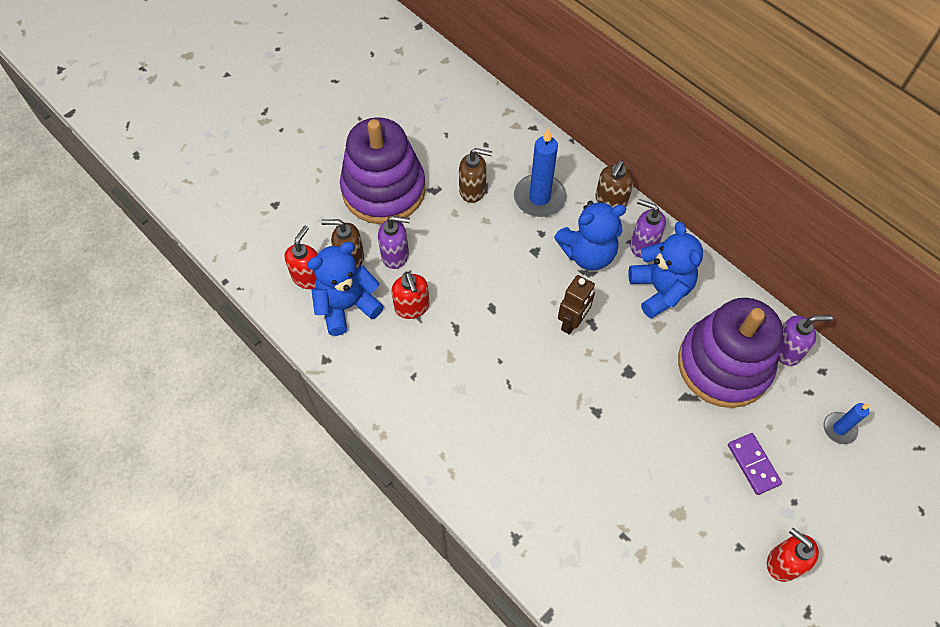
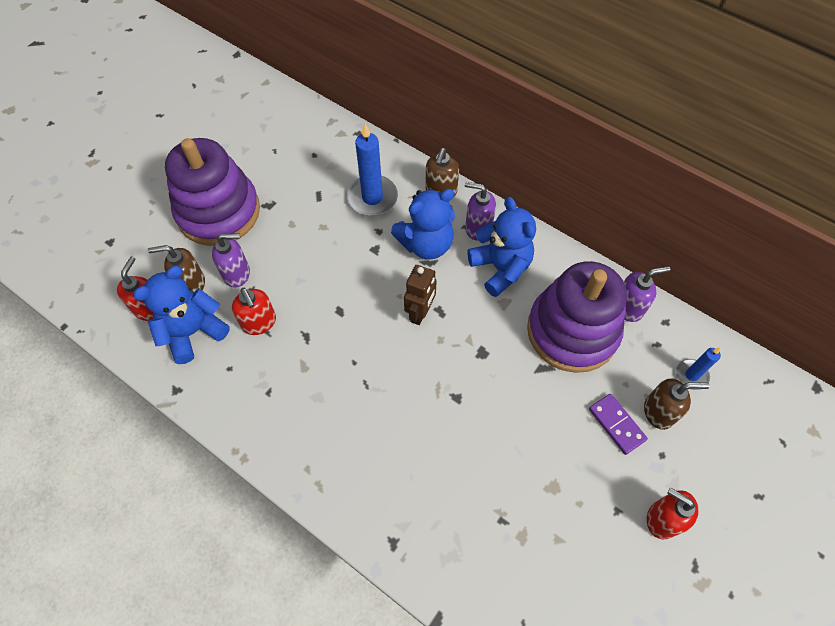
camera: 10 degrees left, 0 degrees up
brown soap dispenser [459,148,492,203] -> brown soap dispenser moved to [644,378,709,430]

